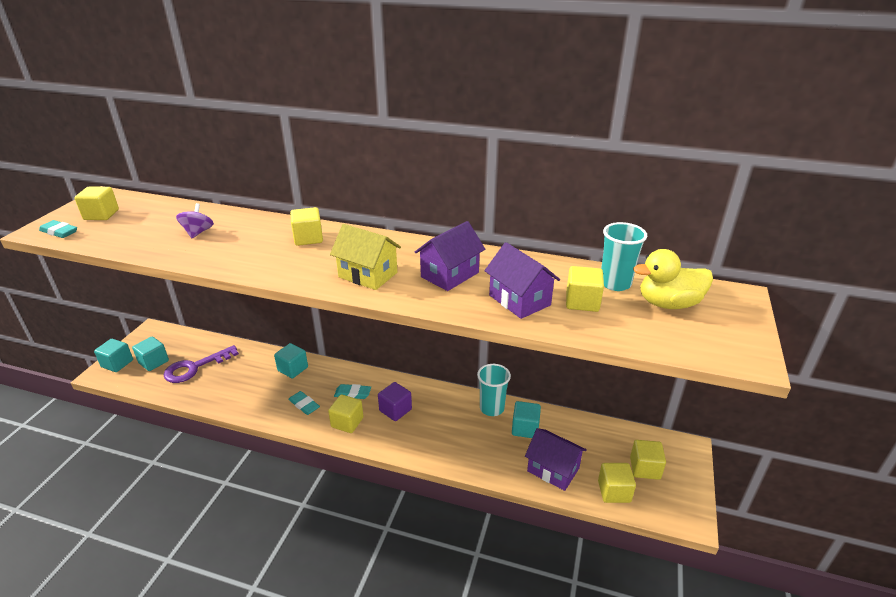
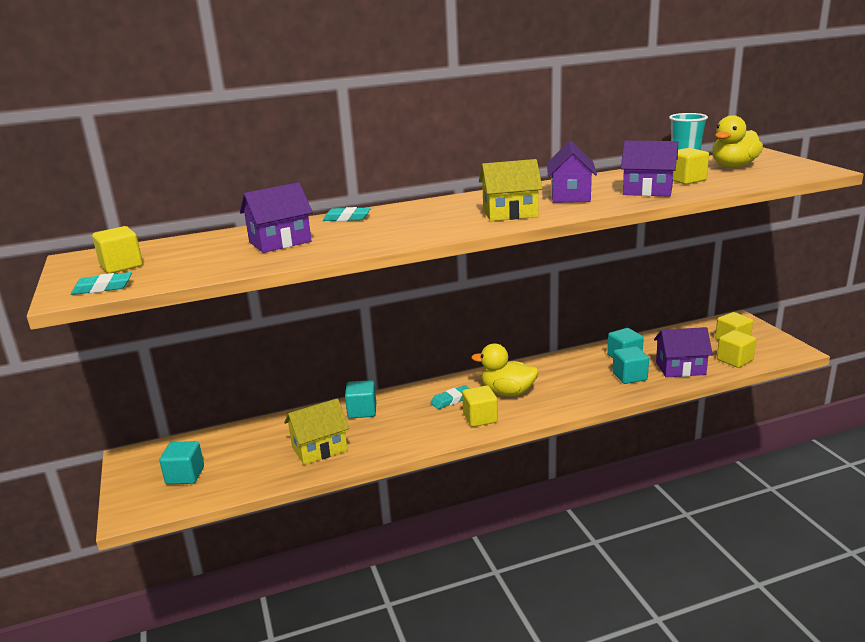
camera: 35 degrees left, 10 degrees down
turquoise cube [94,339,133,372] -> turquoise cube moved to [613,346,649,384]
purple key [164,345,239,383] -> none
purple spinning top [176,203,214,238] -> purple house [240,182,313,253]
turquoise eraser [288,391,320,415] -> turquoise eraser moved to [323,207,371,221]
yellow cube [290,207,323,246] -> none
purple cube [378,382,412,421] -> yellow duck [471,344,539,396]
turquoise cup [477,364,511,416] -> none
none -> yellow house [284,398,349,465]

